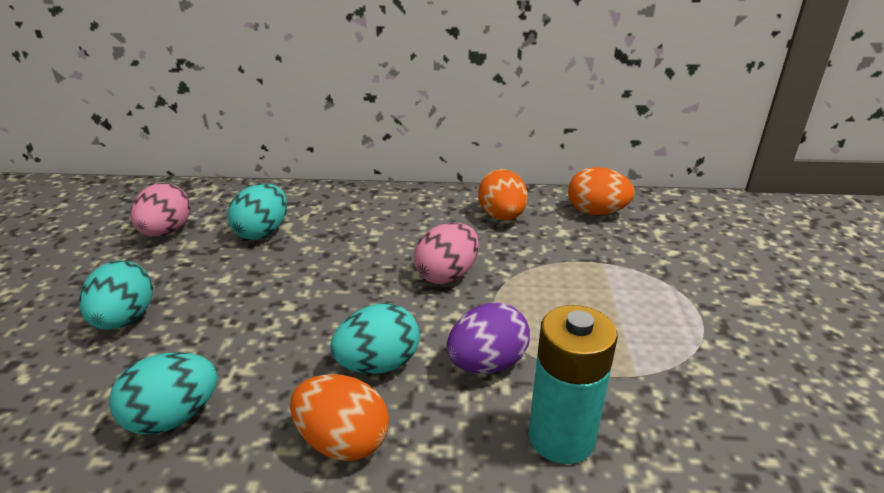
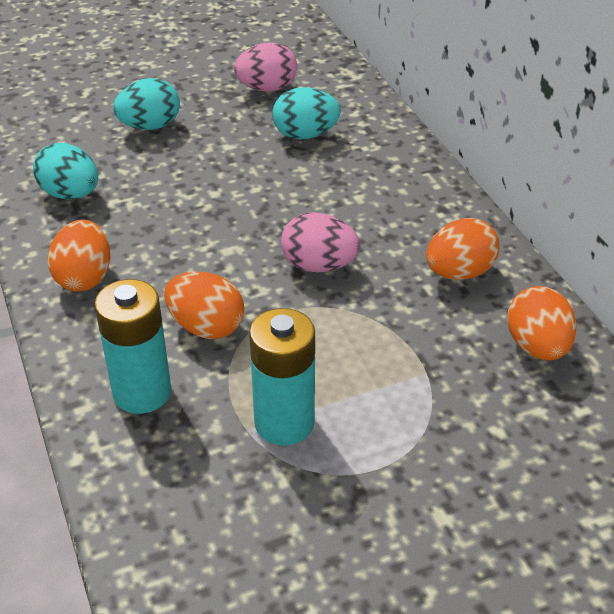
camera: 65 degrees right, 10 degrees up
turquoise egg [330,303,420,374] -> none
purple egg [447,302,530,374] -> orange egg [164,271,244,339]
none -> turquoise battery [249,308,315,446]

